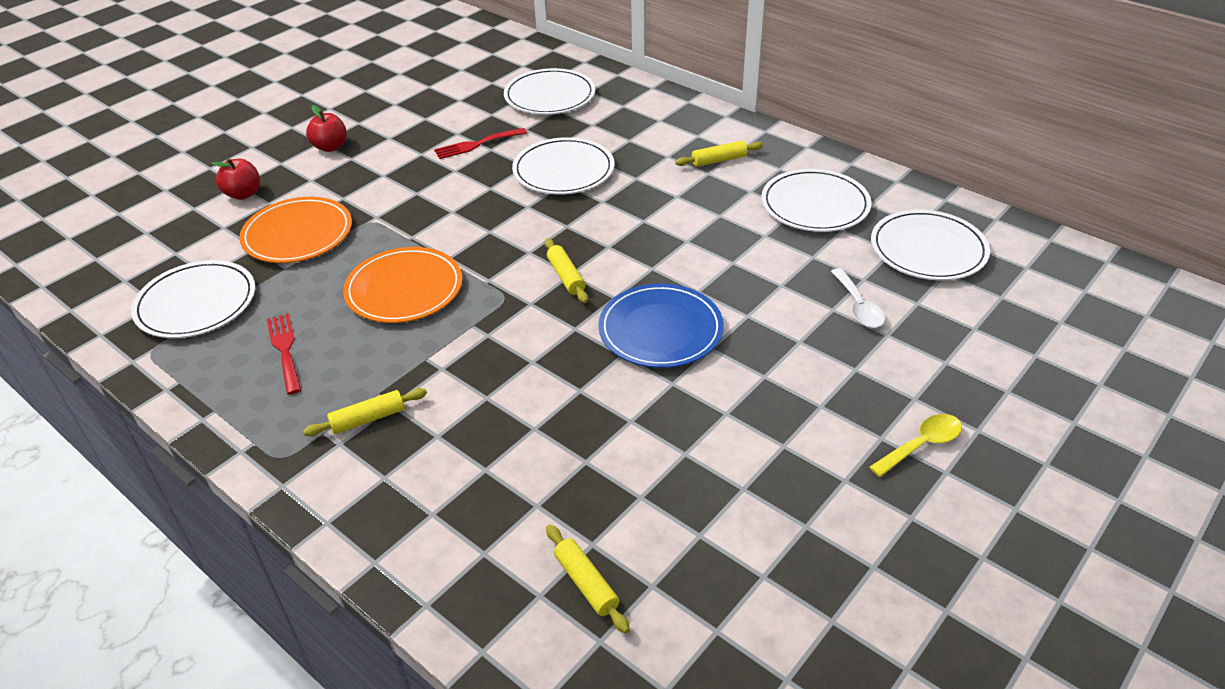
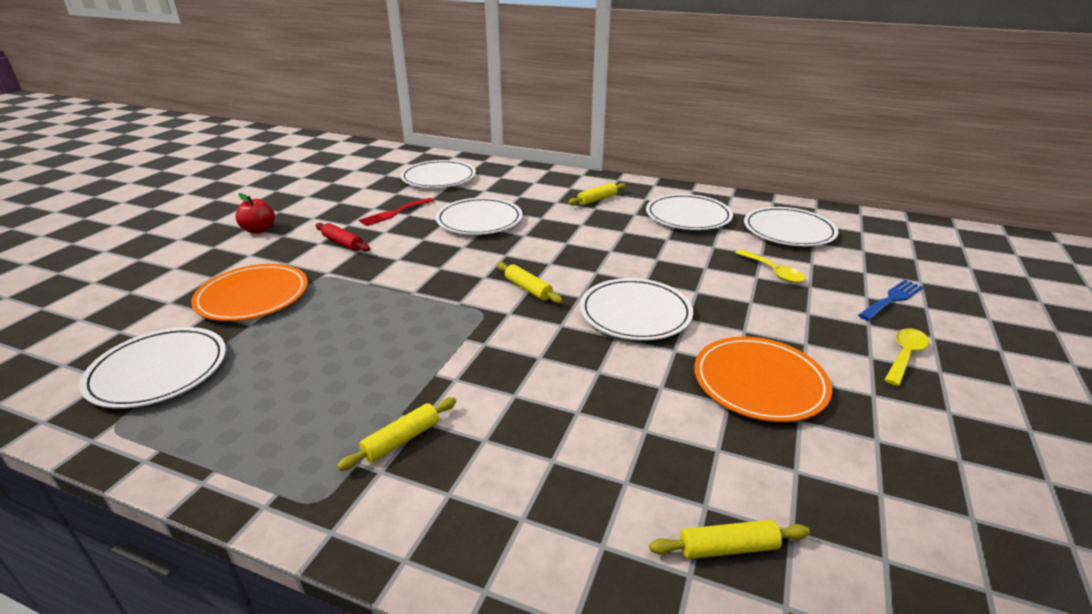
camera: 20 degrees left, 10 degrees down
red apple [211,158,260,200] -> none
red fork [267,313,301,395] -> none
orange plate [343,247,462,323] -> orange plate moved to [694,337,832,422]
yellow rolling pin [546,525,630,633] -> yellow rolling pin turned 45 degrees counterclockwise [649,520,810,559]
blue plate [598,283,724,368] -> white plate [580,278,693,340]
white spoon [831,268,885,328] -> yellow spoon [736,250,805,283]
none -> red rolling pin [316,223,370,252]
none -> blue fork [858,280,923,321]

